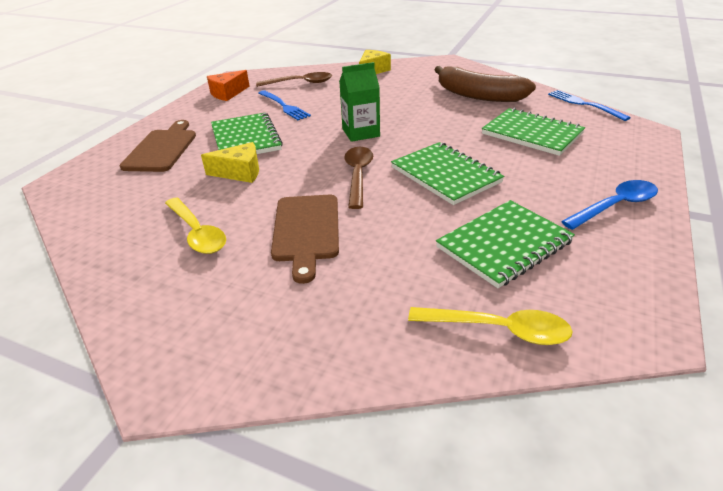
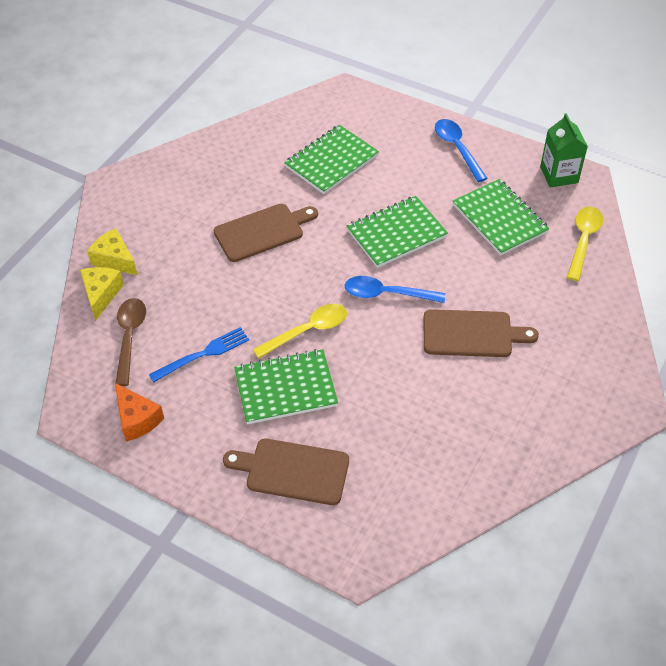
camera: 85 degrees left, 15 degrees up
yellow spoon [165,197,226,254] -> yellow spoon moved to [253,304,347,359]
yellow cheese [201,142,259,183] -> yellow cheese moved to [80,267,124,321]
green carton [339,62,380,142] -> green carton moved to [540,113,588,188]
brown spoon [344,147,373,209] -> blue spoon [345,276,445,303]
brown banana [435,66,536,102] -> none
blue fork [548,90,631,121] -> none
none -> brown cutting board [213,204,318,262]

